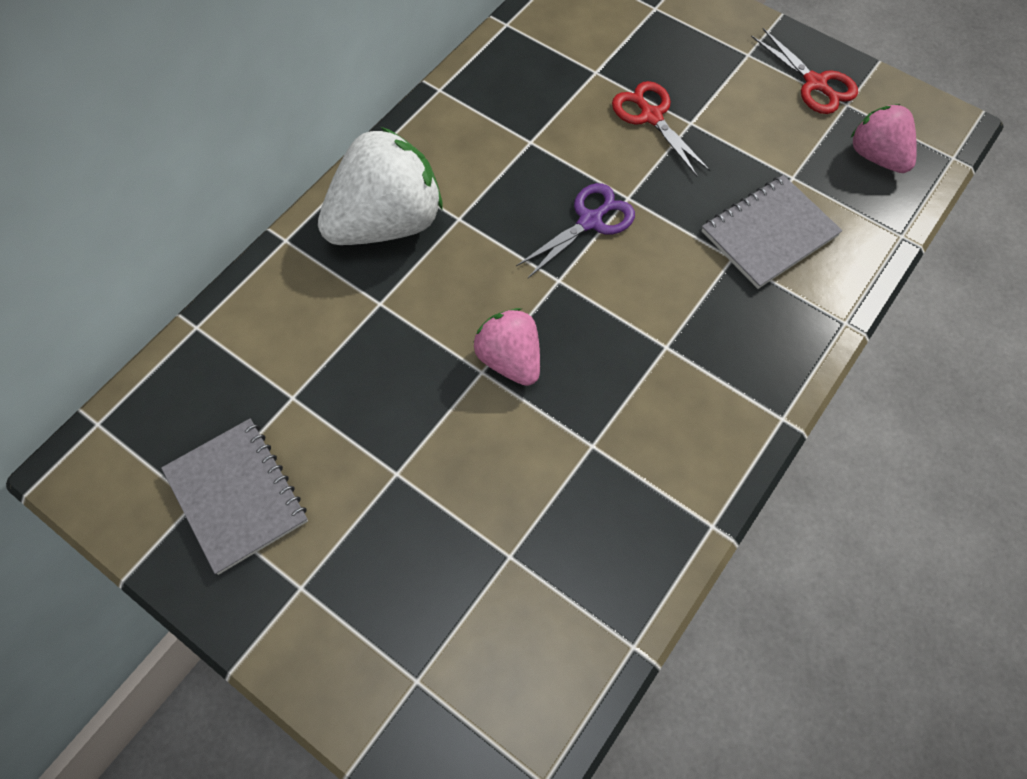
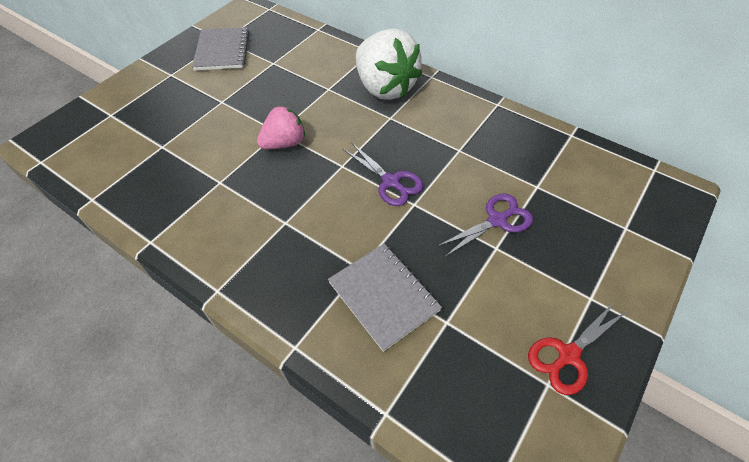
camera: 90 degrees right, 10 degrees down
grey notebook [161,419,308,575] -> grey notebook turned 60 degrees counterclockwise [192,27,249,71]
red scissors [612,81,711,177] -> purple scissors [436,193,533,257]
pink strawberry [851,104,917,173] -> none

